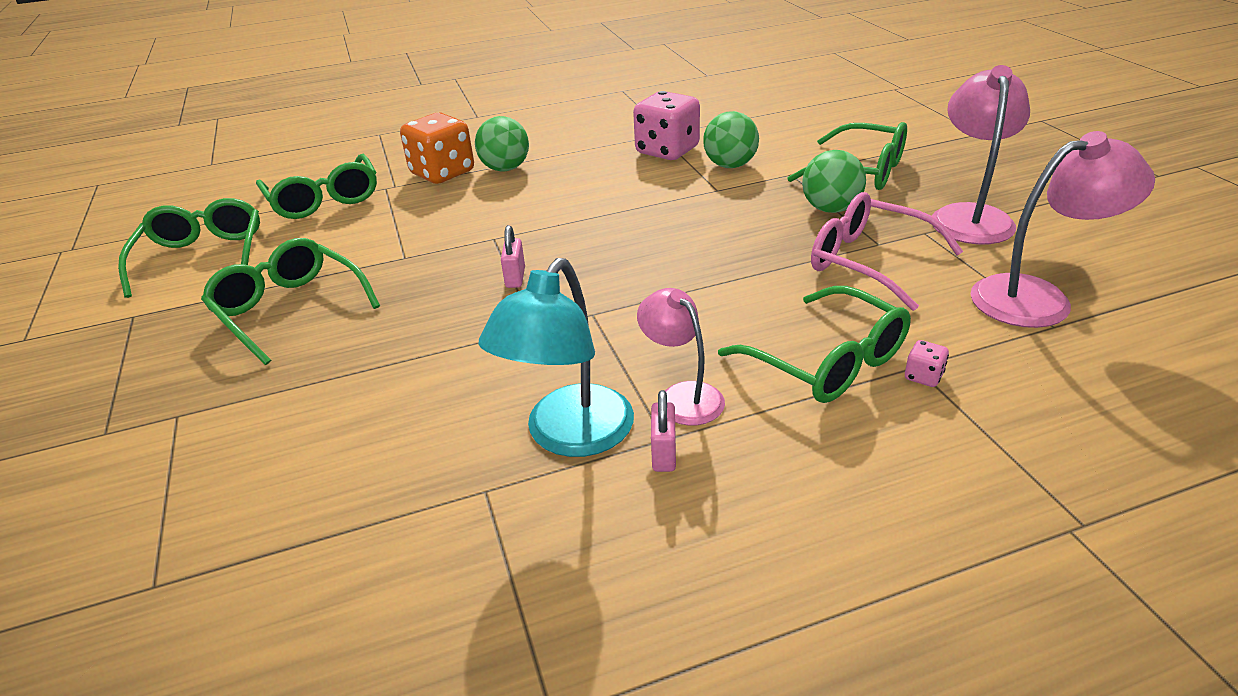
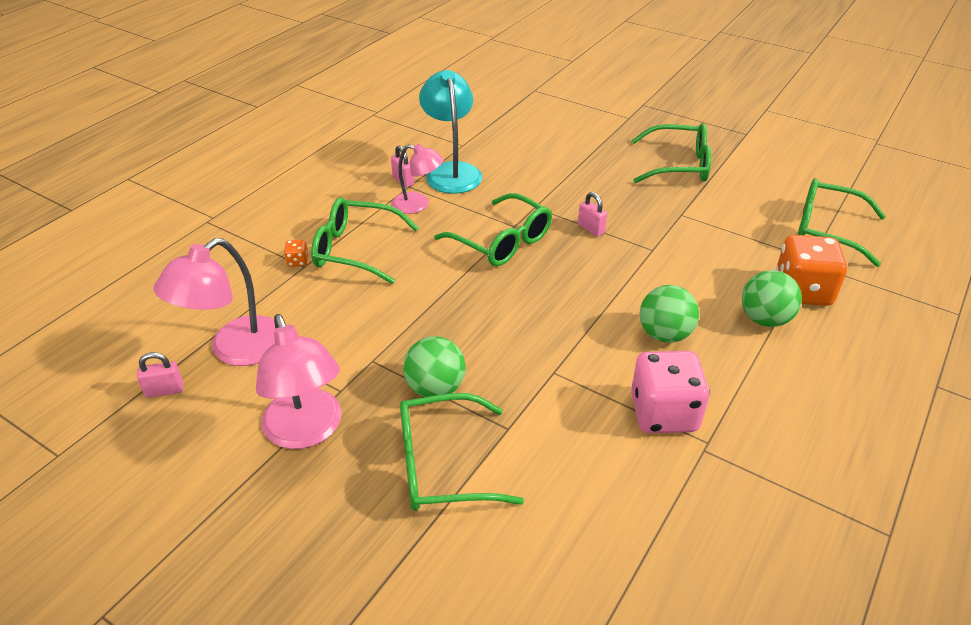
camera: 140 degrees right, 5 degrees up
green glasses [118,198,260,298] -> green glasses moved to [434,193,552,266]
green ball [703,111,759,168] -> green ball moved to [640,285,699,343]
pink glasses [811,192,963,311] -> none
pink dice [905,340,949,387] -> orange dice [284,240,308,267]
none -> pink padlock [137,352,183,398]

